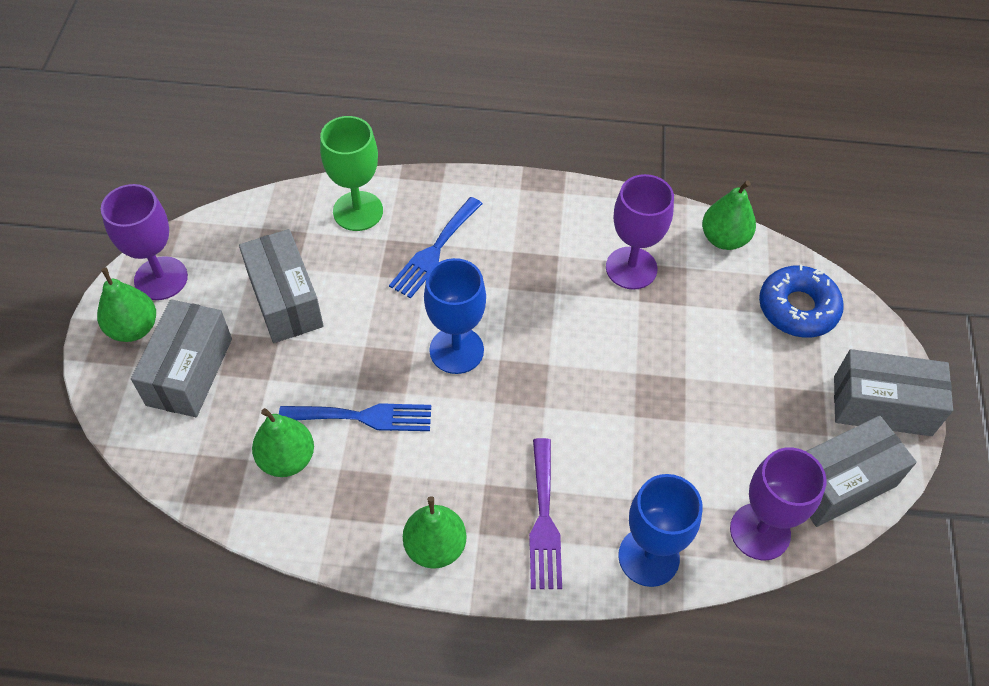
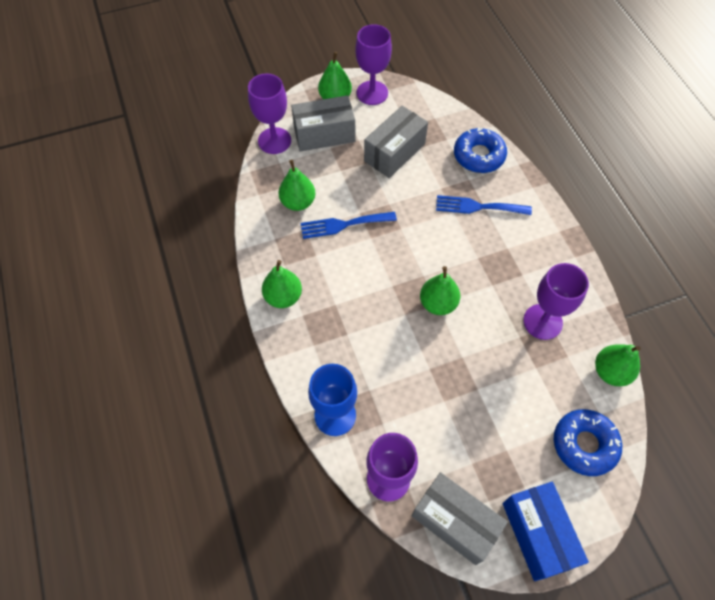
camera: 65 degrees right, 5 degrees up
blue fork [279,403,431,431] -> blue fork turned 105 degrees clockwise [300,212,397,239]
green goblet [320,116,383,231] -> blue donut [454,128,507,173]
blue goblet [424,258,486,374] -> none
purple fork [529,438,562,589] -> none
grey box [834,349,953,436] -> blue box [503,482,589,581]
none -> purple goblet [248,73,291,154]
none -> green pear [420,266,460,315]

